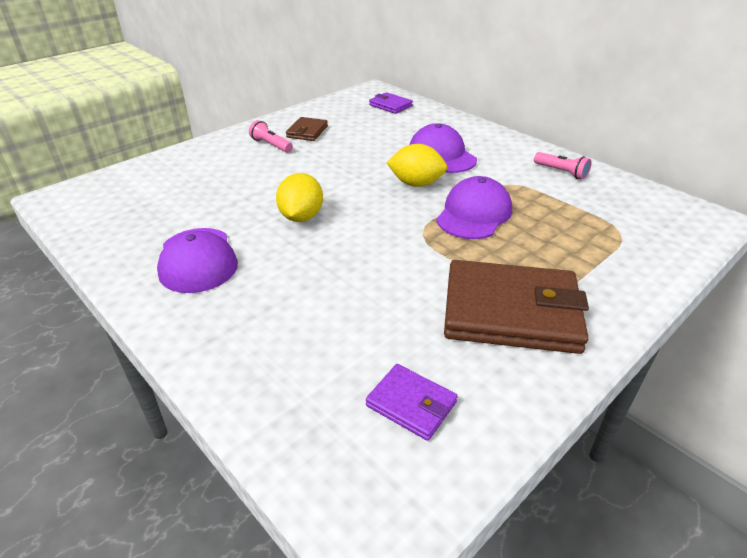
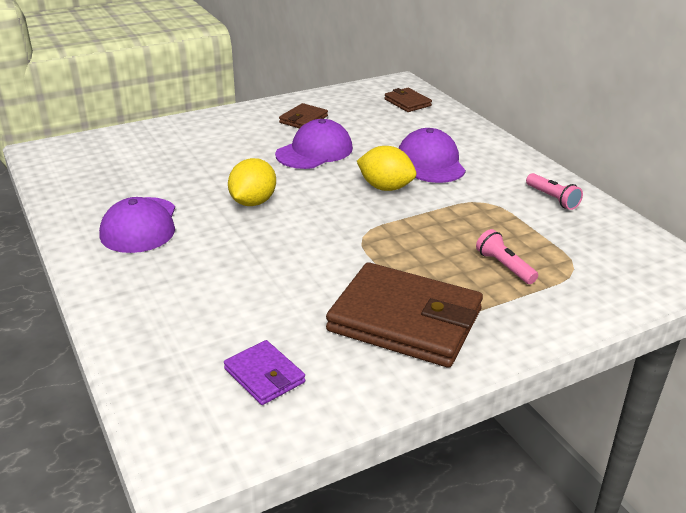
camera: 15 degrees right, 5 degrees down
pink flashlight [249,120,293,153] -> pink flashlight moved to [476,229,538,284]
purple wallet [369,92,413,114] -> brown wallet [384,88,432,112]
purple cap [436,176,512,239] -> purple cap moved to [275,119,353,169]

